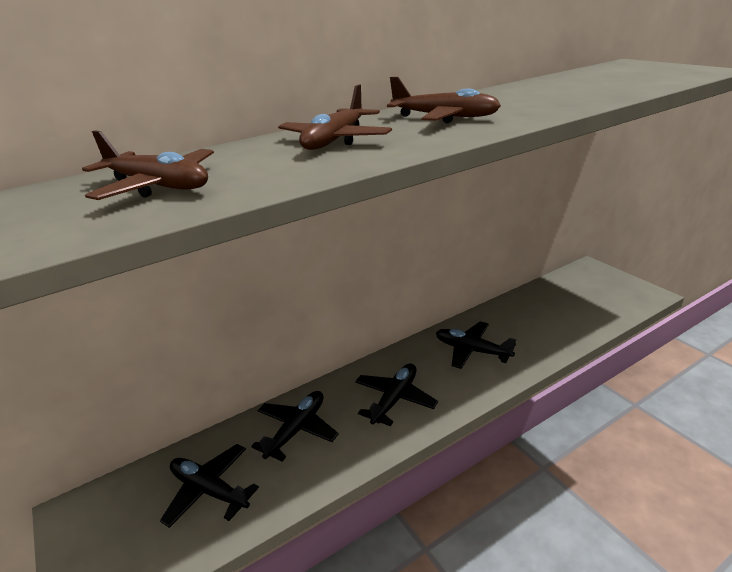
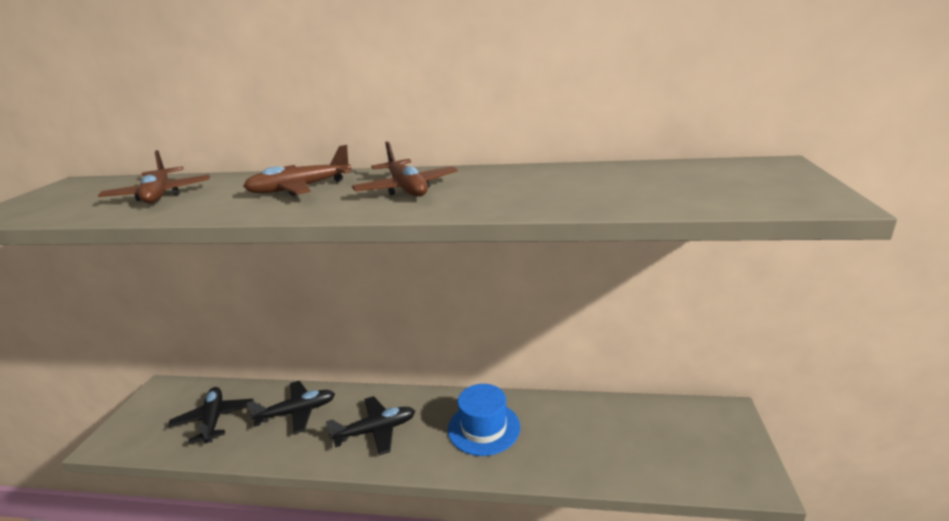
camera: 40 degrees right, 5 degrees down
black plane [436,321,516,369] -> blue hat [448,384,520,456]

